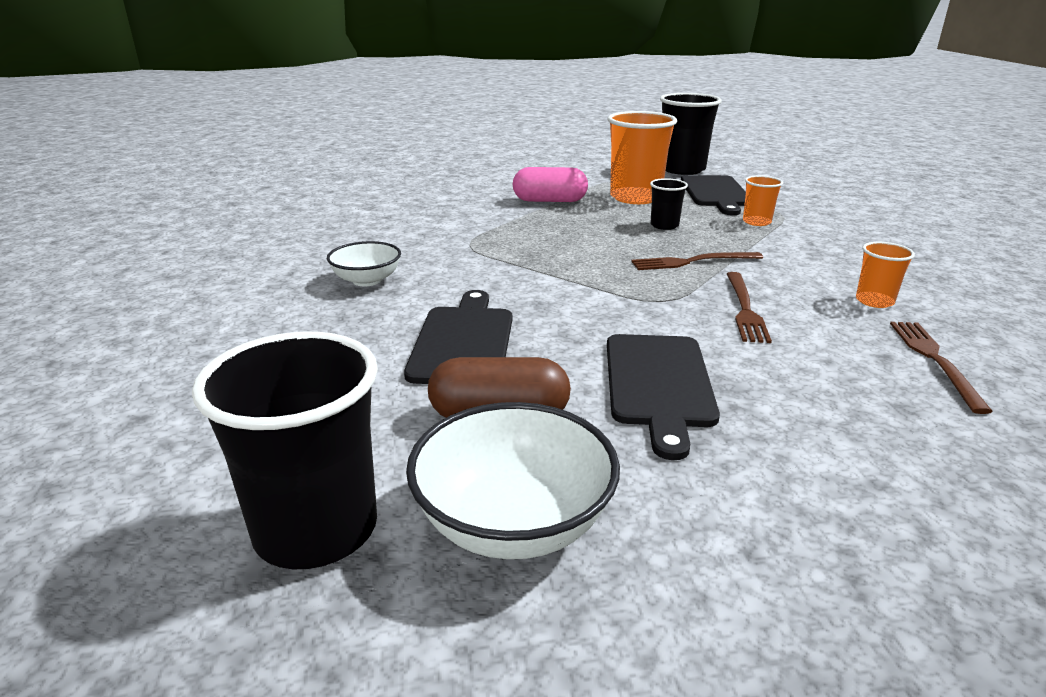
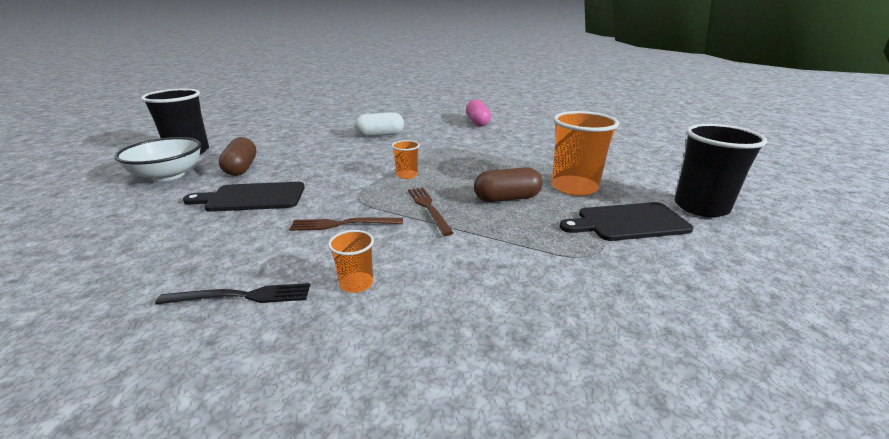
camera: 80 degrees right, 0 degrees up
white bowl [327,241,401,286] -> white capsule [355,112,404,137]
black cutting board [404,290,512,384] -> none
pink capsule [513,167,588,202] -> pink capsule moved to [466,99,491,127]
black cup [650,178,688,230] -> brown capsule [474,167,542,202]
orange cup [743,176,783,226] -> orange cup moved to [392,140,420,179]
brown fork [890,322,993,414] -> black fork [155,283,310,305]

